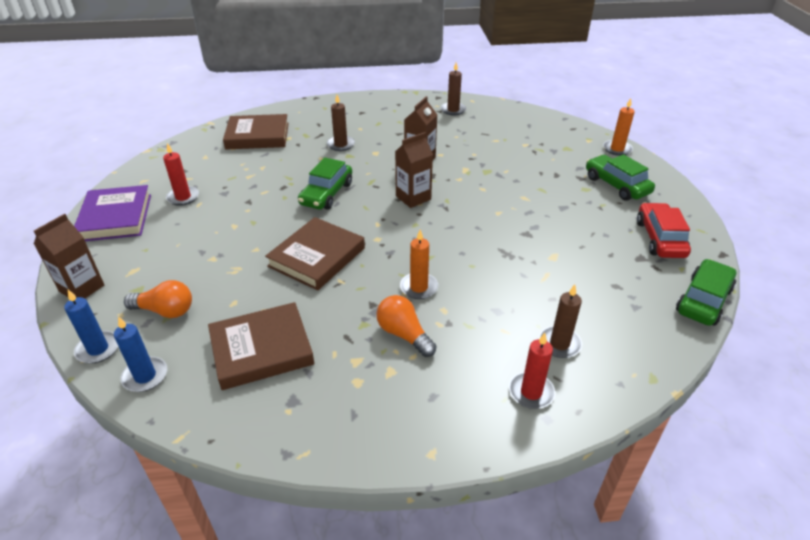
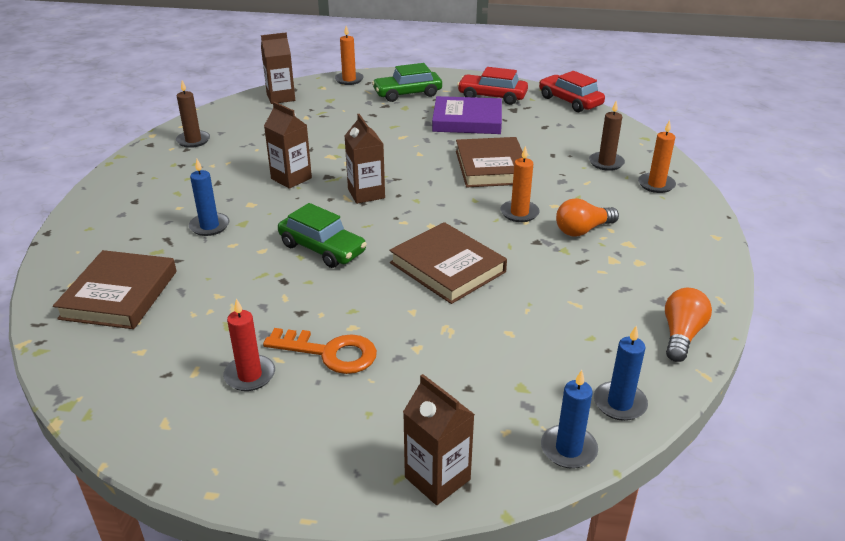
camera: 75 degrees left, 5 degrees down
purple book [74,185,151,241] -> purple book moved to [432,96,502,134]
orange light bulb [124,280,192,318] -> orange light bulb moved to [665,288,712,362]
brown book [208,302,314,390] -> brown book moved to [456,137,523,187]
brown candle [327,95,355,151] -> blue candle [189,159,229,236]
red candle [509,333,555,409] -> orange candle [638,120,676,193]
green car [676,259,736,326] -> red car [539,71,605,112]
none -> brown carton [261,32,295,104]
none -> orange key [263,328,377,374]

